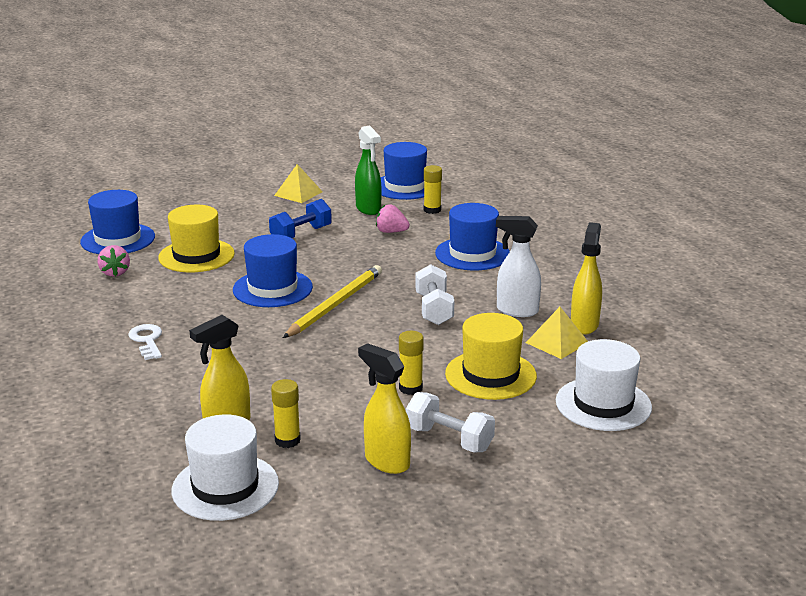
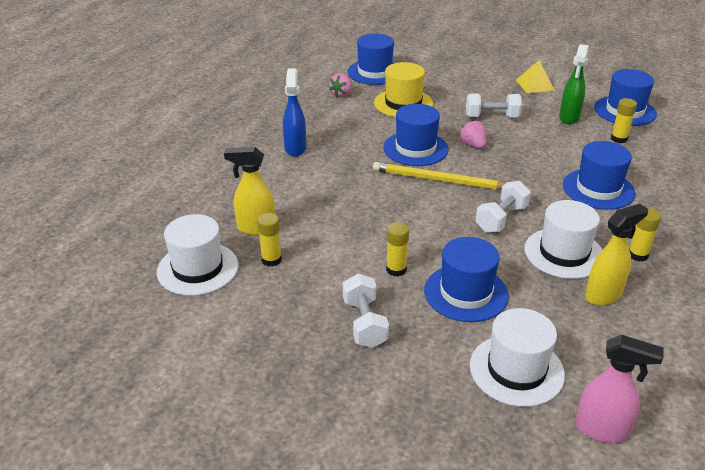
camera: 45 degrees right, 10 degrees up
white key [128,324,162,360] -> blue spray bottle [283,68,306,157]
blue dumbbell [269,199,332,238] -> white dumbbell [466,94,522,117]
yellow pencil [283,265,382,338] -> yellow pencil turned 150 degrees counterclockwise [373,162,505,190]
yellow spray bottle [358,343,411,474] -> none
pink strawberry [376,204,410,233] -> pink strawberry moved to [459,120,486,149]
yellow hat [445,313,537,400] -> blue hat [424,237,509,322]
white spray bottle [496,216,541,317] -> white hat [524,200,602,279]
yellow pyramid [526,307,588,359] -> none
none -> pink spray bottle [575,335,664,443]
none -> yellow glue stick [629,208,661,262]

